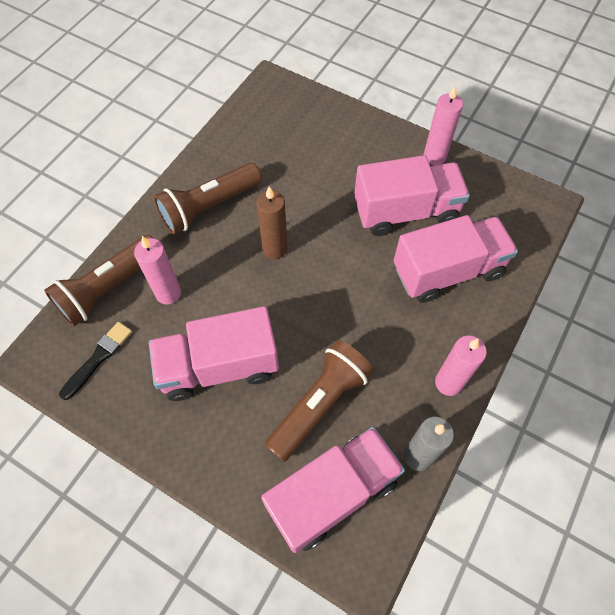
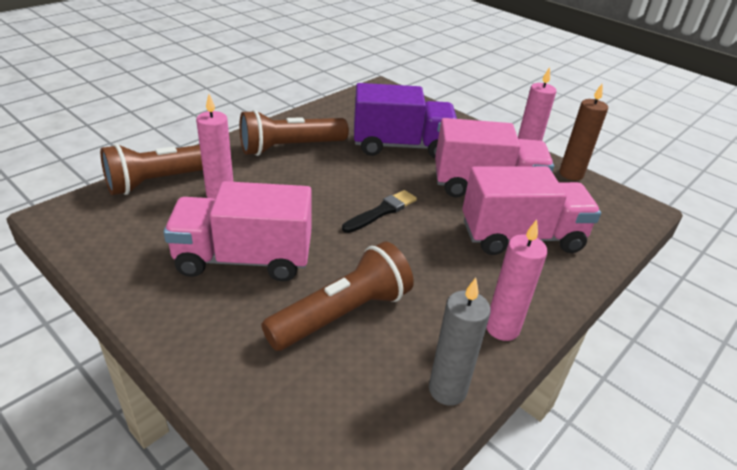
camera: 10 degrees right, 25 degrees down
black brush [59,322,132,400] -> black brush moved to [342,190,417,233]
brown candle [256,186,287,259] -> brown candle moved to [559,83,608,180]
pink truck [261,427,405,553] -> none
none -> purple truck [354,83,457,158]

